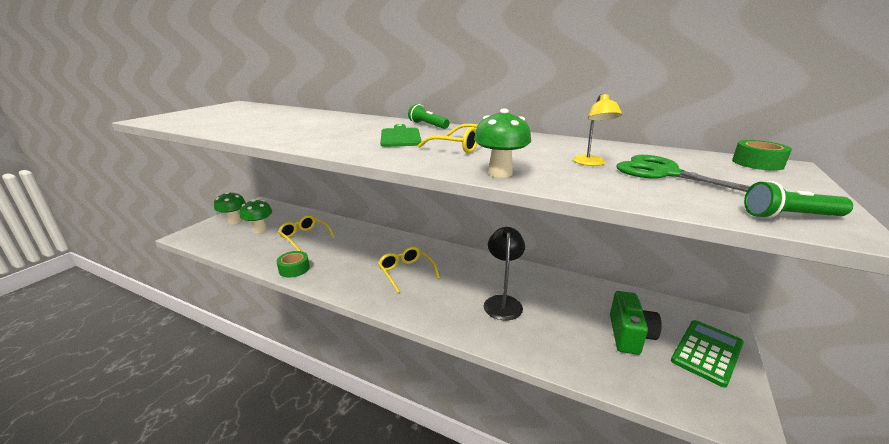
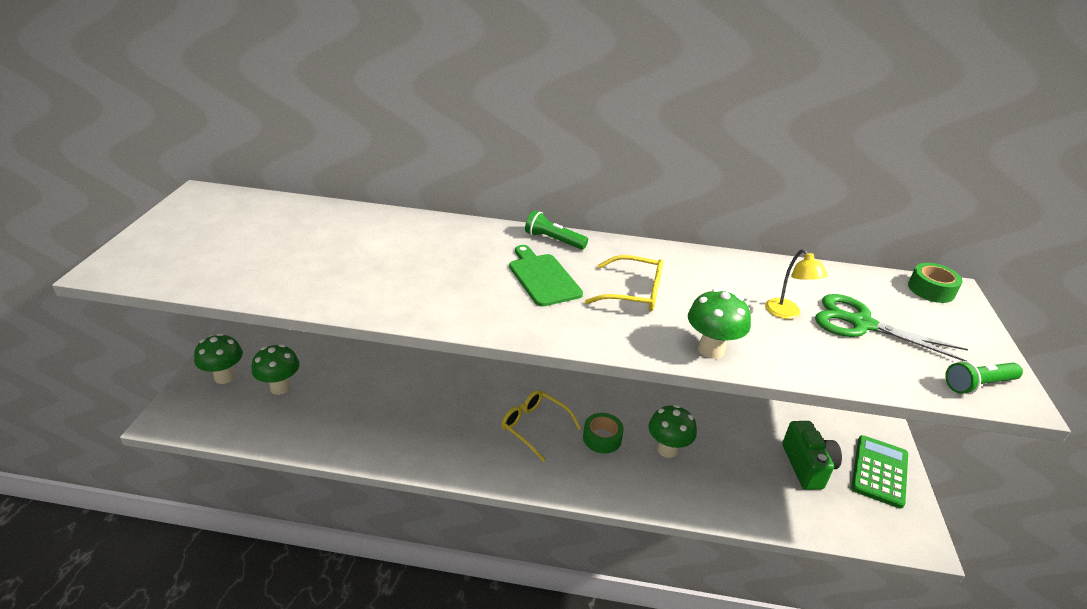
camera: 20 degrees left, 10 degrees up
green tape [276,251,310,278] -> green tape moved to [583,413,624,453]
yellow glasses [278,215,334,251] -> none
black lamp [484,227,525,320] -> green mushroom [649,405,697,458]

